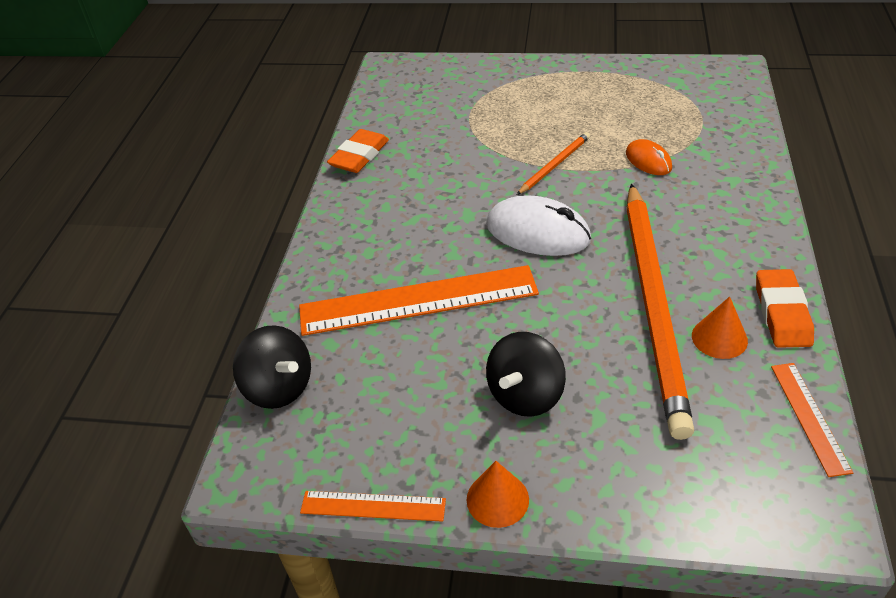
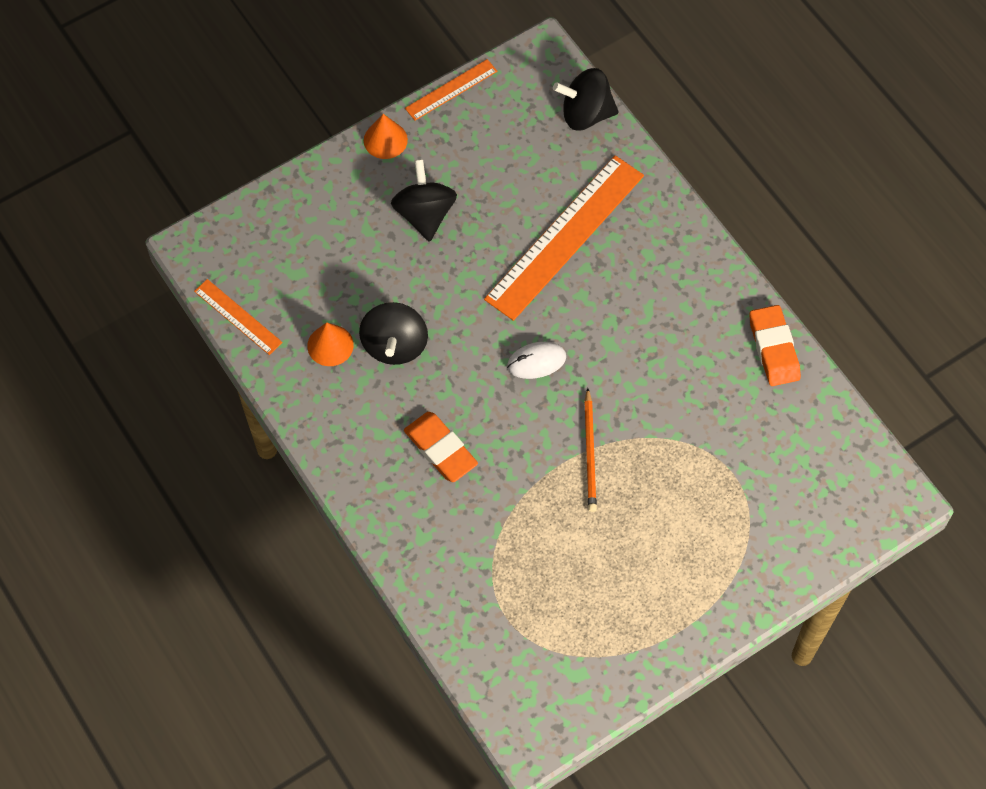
camera: 135 degrees right, 20 degrees up
white mouse [486,195,591,256] -> white mouse [507,342,566,379], size x0.57
orange mouse [626,139,672,175] -> none
orange pencil [626,184,694,440] -> black spinning top [359,302,428,365]
orange eraser [756,269,814,348] -> orange eraser moved to [404,412,478,482]

